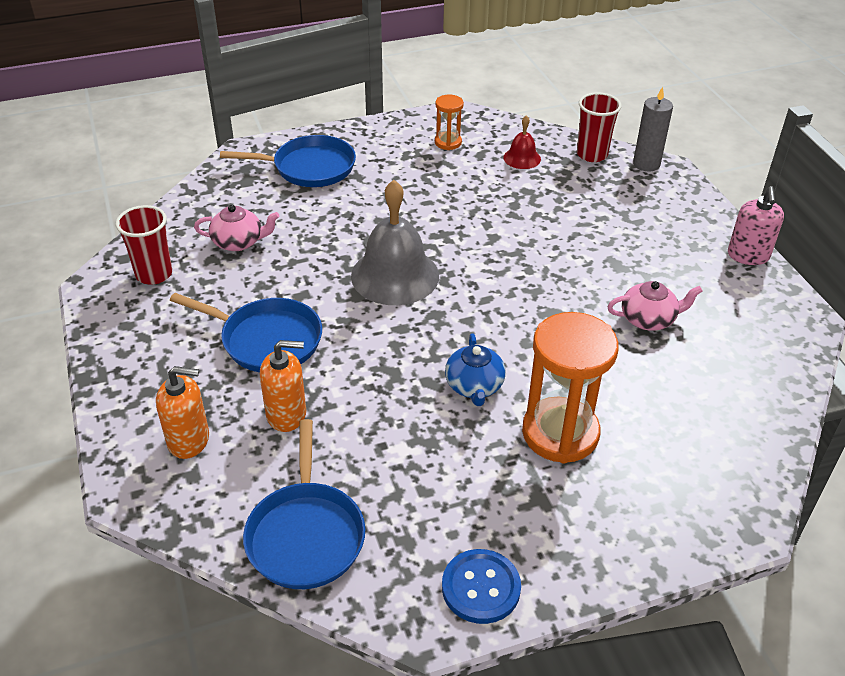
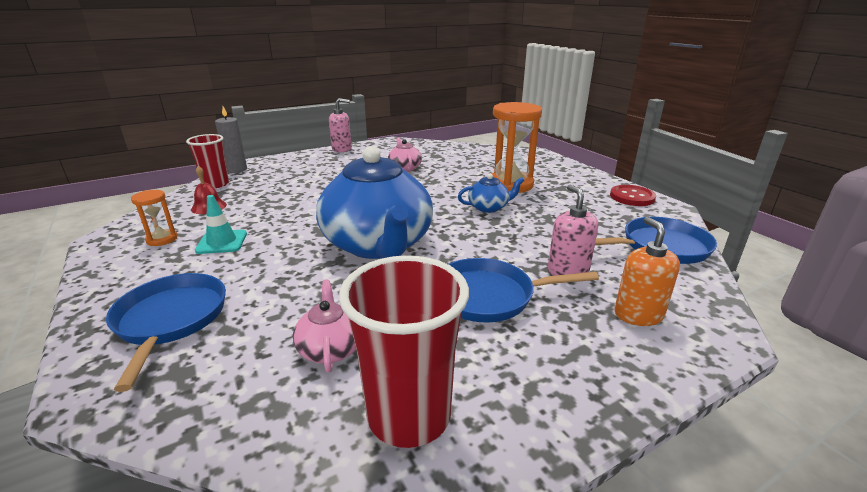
camera: 100 degrees left, 15 degrees down
red cup [115,205,172,285] -> red cup [339,255,469,448], size x1.53
blue pan [170,293,322,372] -> blue pan turned 105 degrees counterclockwise [448,258,599,322]
orange soap dispenser [260,340,306,432] -> pink soap dispenser [548,185,598,276]
grey bell [351,180,439,305] -> blue teapot [316,146,433,259]
blue button [442,549,521,624] -> red button [610,185,656,206]
none -> turquoise traffic cone [195,195,247,254]

